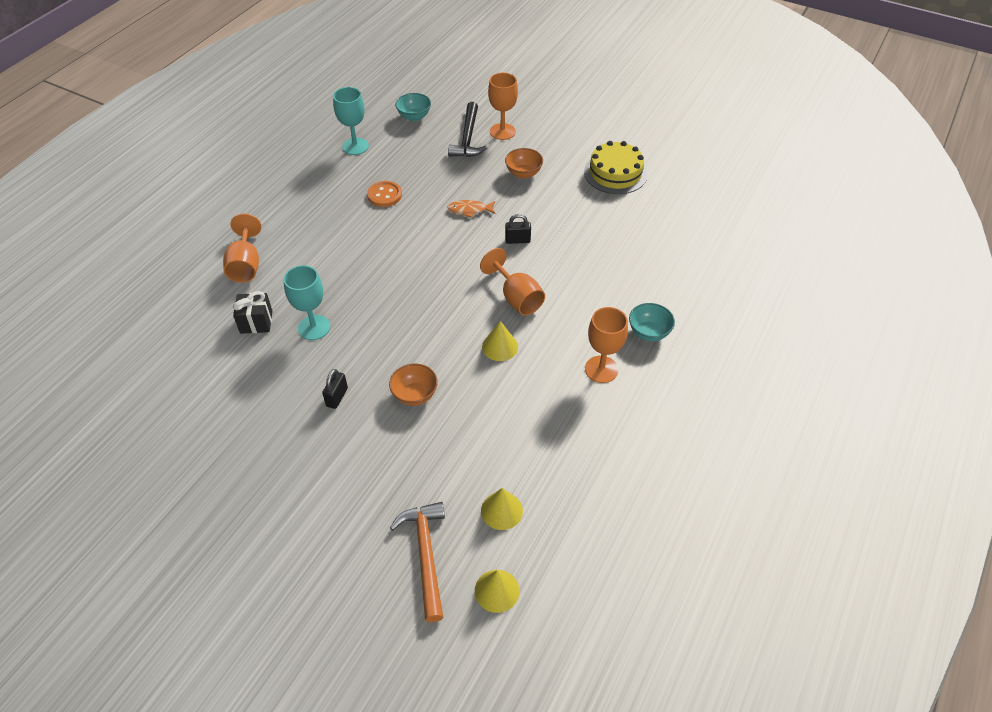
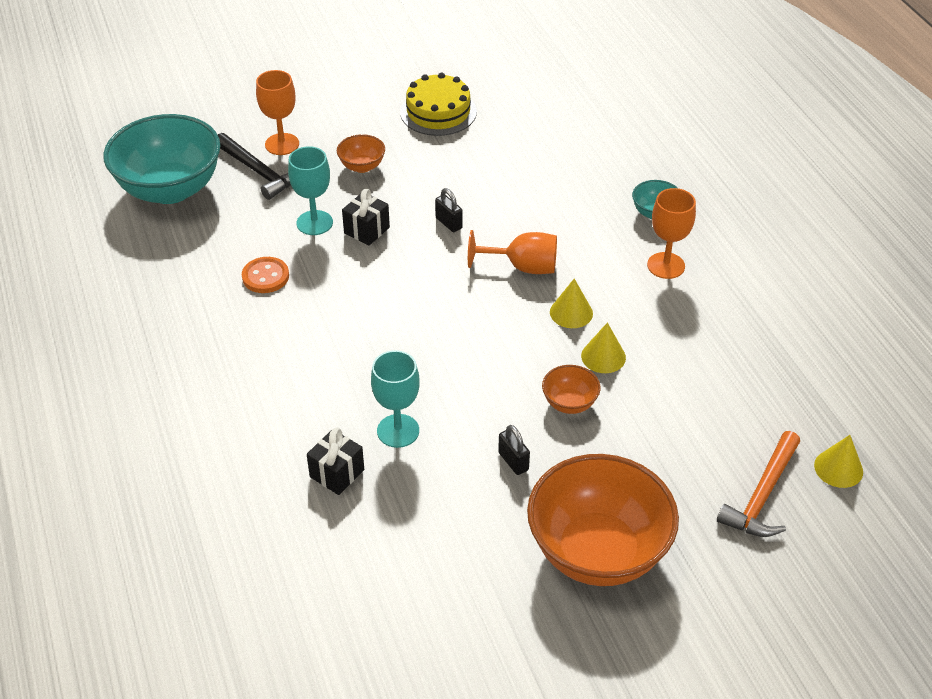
camera: 50 degrees left, 5 degrees down
orange goblet [223,214,261,283] -> none
turquoise goblet [333,87,369,155] -> turquoise goblet moved to [288,146,333,235]
orange hammer [390,502,445,622] -> orange hammer turned 90 degrees counterclockwise [717,431,800,537]
turquoise bowl [395,93,431,121] -> turquoise bowl [103,114,221,204], size x2.29
orange fish [447,200,495,218] -> black gift [342,189,390,245]
yellow cone [481,488,523,530] -> yellow cone moved to [581,322,626,373]
black padlock [505,214,531,244] -> black padlock turned 75 degrees counterclockwise [435,188,463,232]
none -> orange bowl [527,454,679,586]

